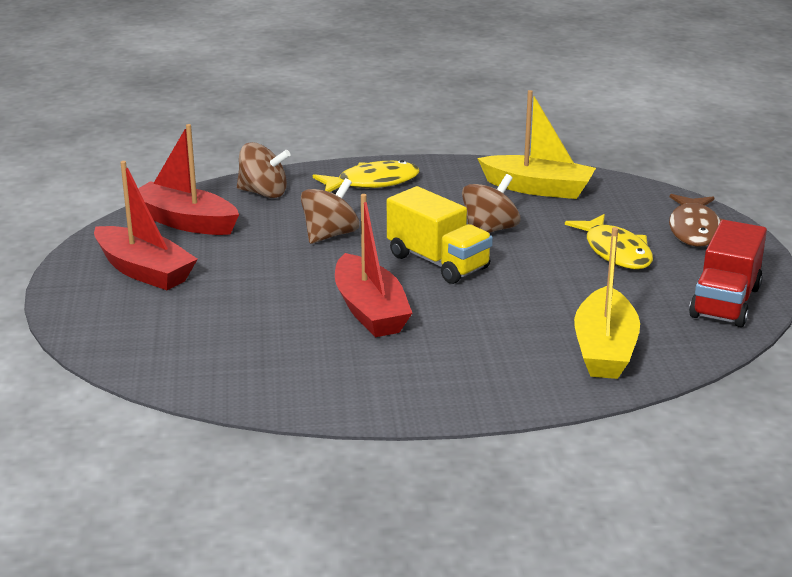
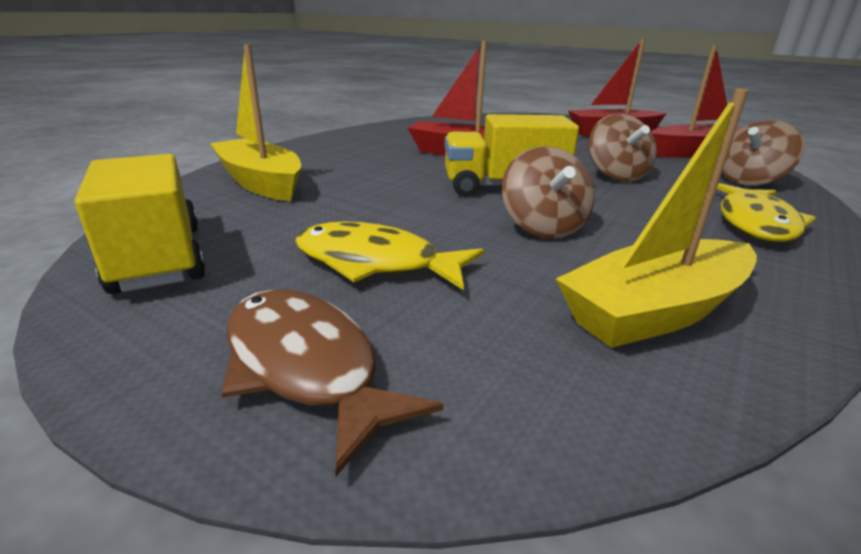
camera: 130 degrees right, 0 degrees up
red truck [689,220,767,327] -> yellow truck [75,154,205,294]

